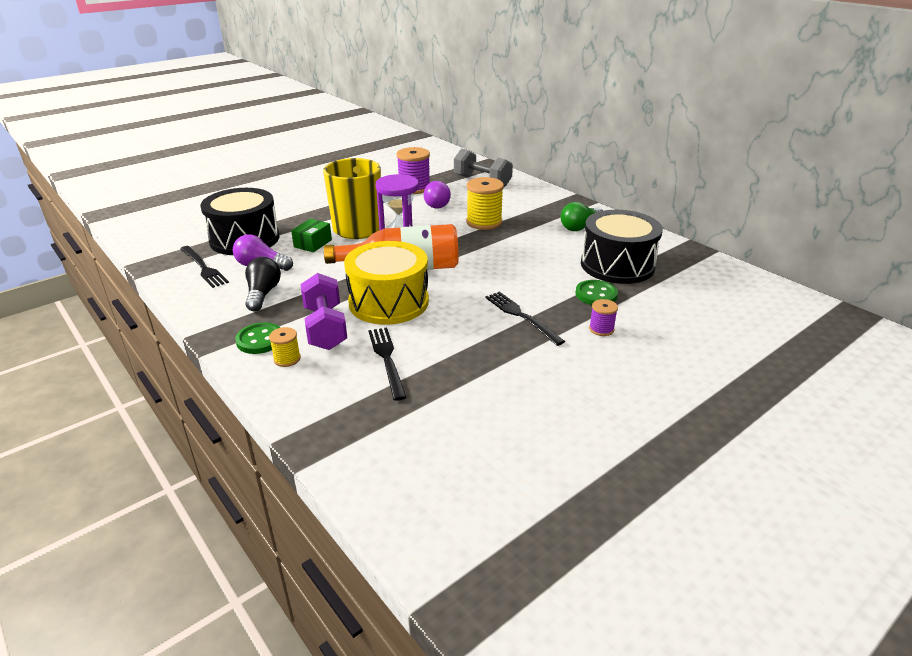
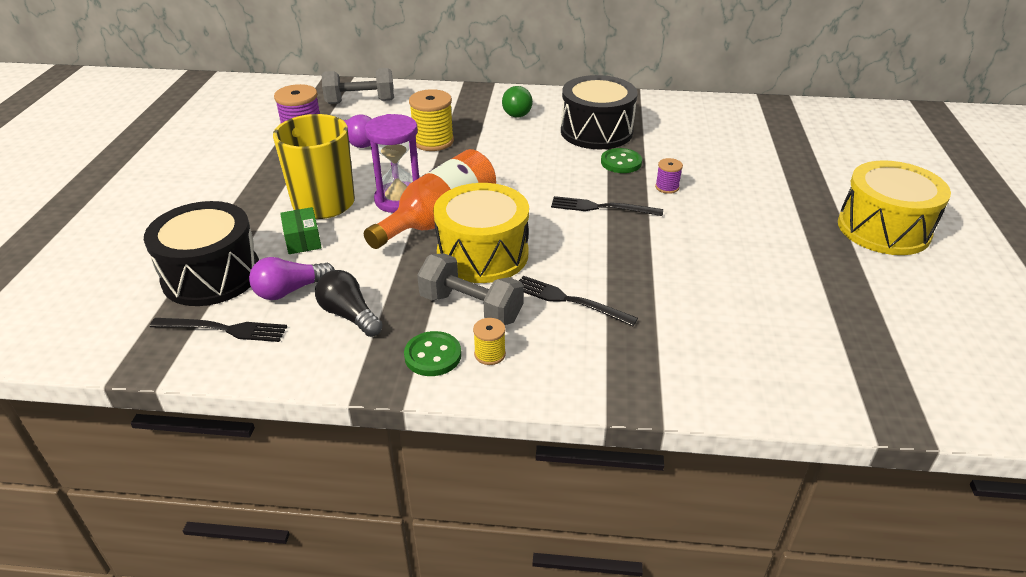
camera: 45 degrees left, 5 degrees up
purple dumbbell [300,273,347,350] -> grey dumbbell [417,253,524,325]
none -> yellow drum [838,160,951,255]

